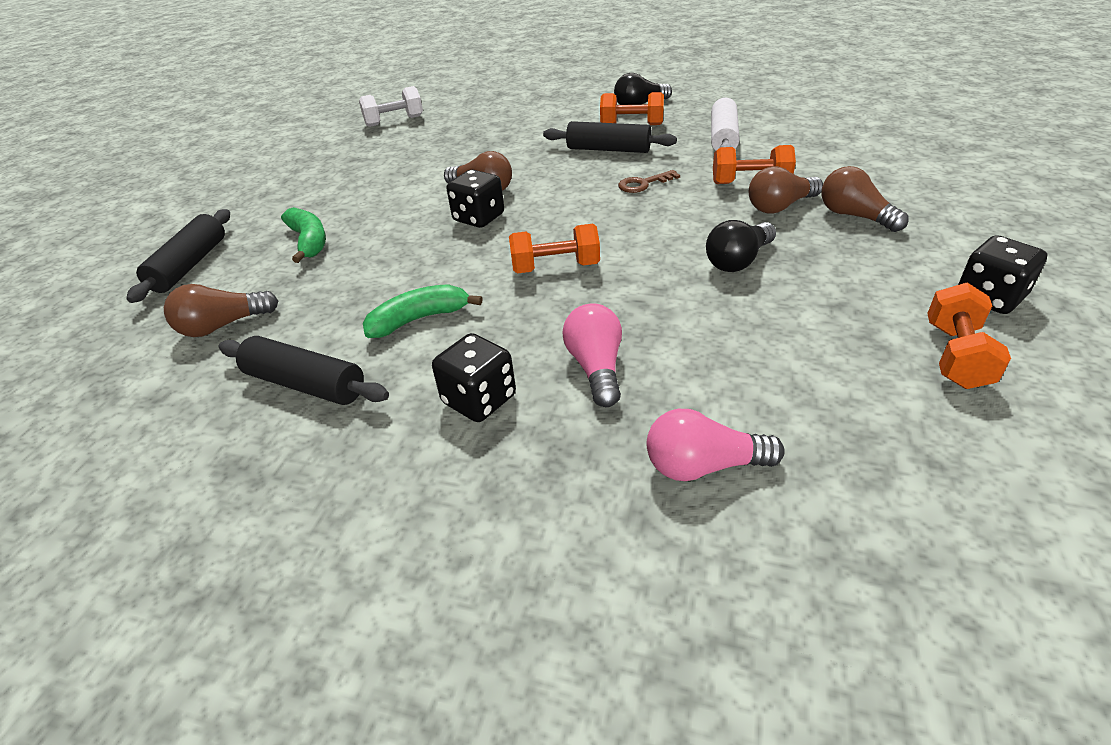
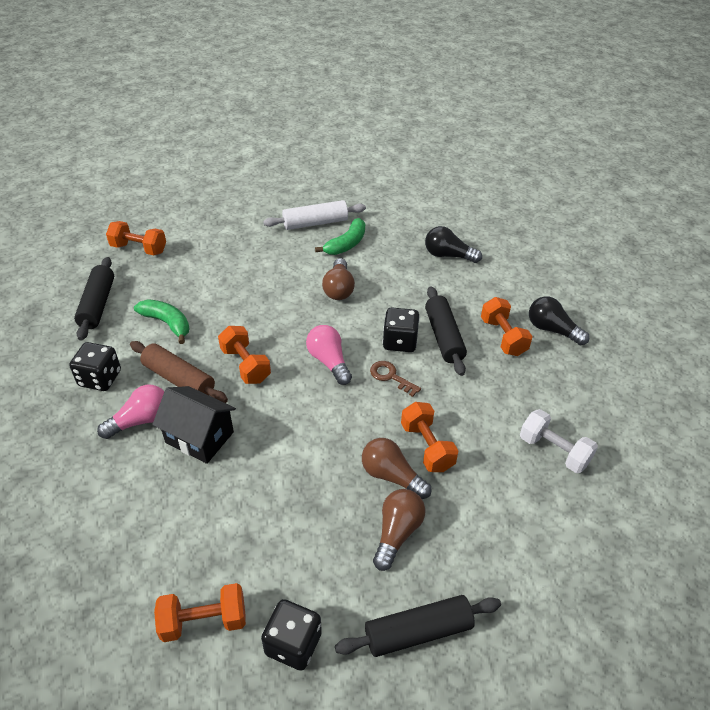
camera: 60 degrees right, 5 degrees up
black rolling pin [126,209,230,303] -> black rolling pin moved to [335,595,501,657]
brown light bulb [164,284,278,337] -> orange dumbbell [106,221,166,255]
green banana [281,207,326,263] -> green banana moved to [315,218,365,255]
white dumbbell [359,86,423,127] -> white dumbbell moved to [520,409,598,473]
black dice [447,170,504,228] -> black dice moved to [383,307,420,352]
pink light bulb [647,409,785,481] -> pink light bulb moved to [306,325,352,385]
black light bulb [706,220,776,272] -> black light bulb moved to [425,226,482,263]
white rolling pin [711,97,740,151] -> white rolling pin moved to [263,200,366,230]
none -> brown rolling pin [130,341,228,403]
none -> black house [152,386,236,464]

